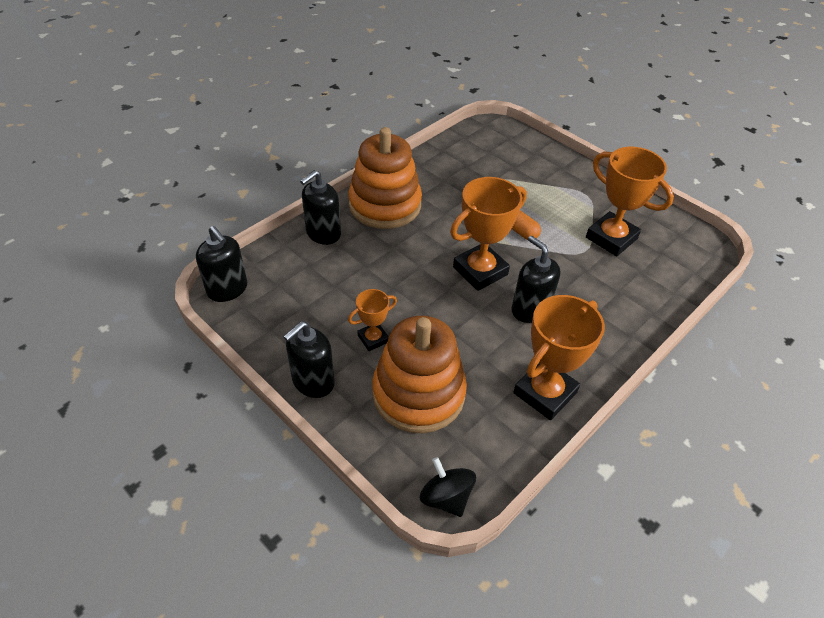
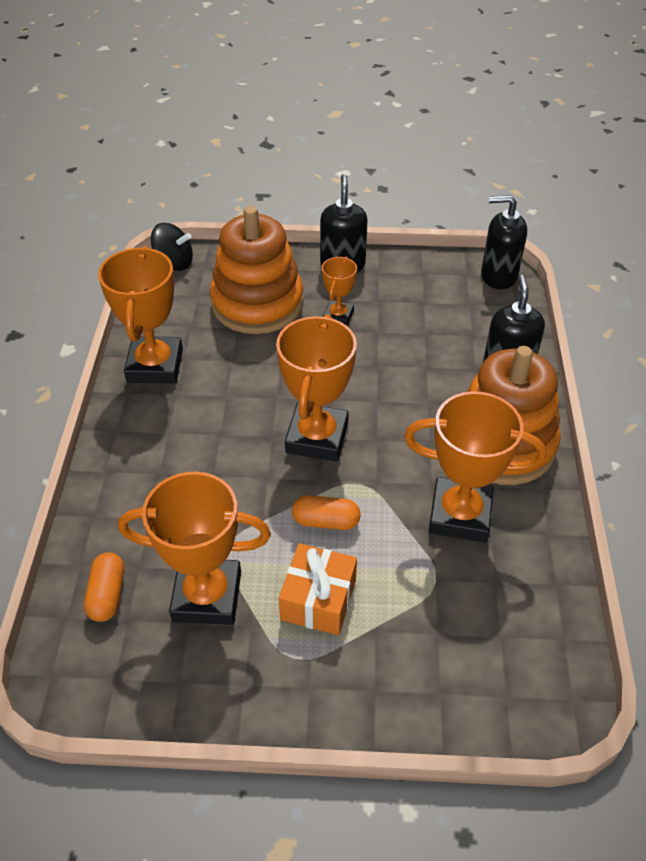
camera: 140 degrees right, 0 degrees up
black soap dispenser [512,236,560,323] -> none
none -> orange capsule [84,552,124,622]
none -> orange gift [279,543,357,635]
none -> orange trophy [404,391,547,542]

